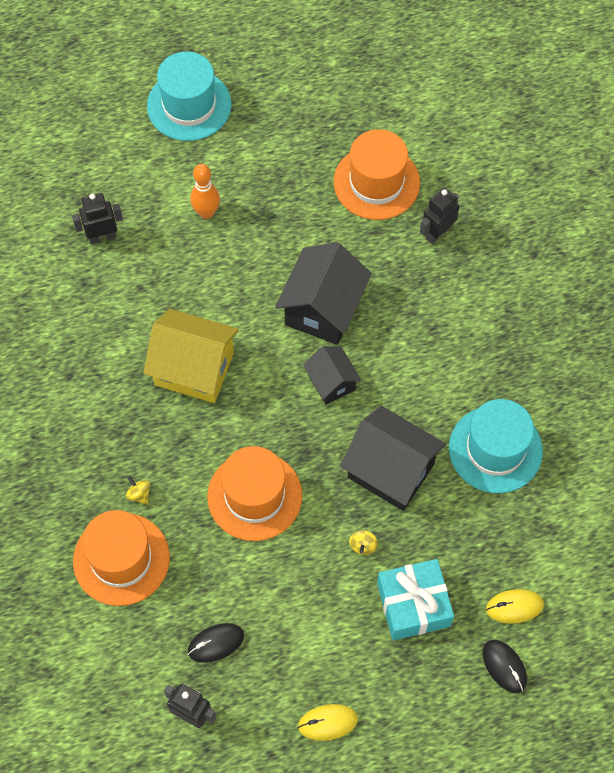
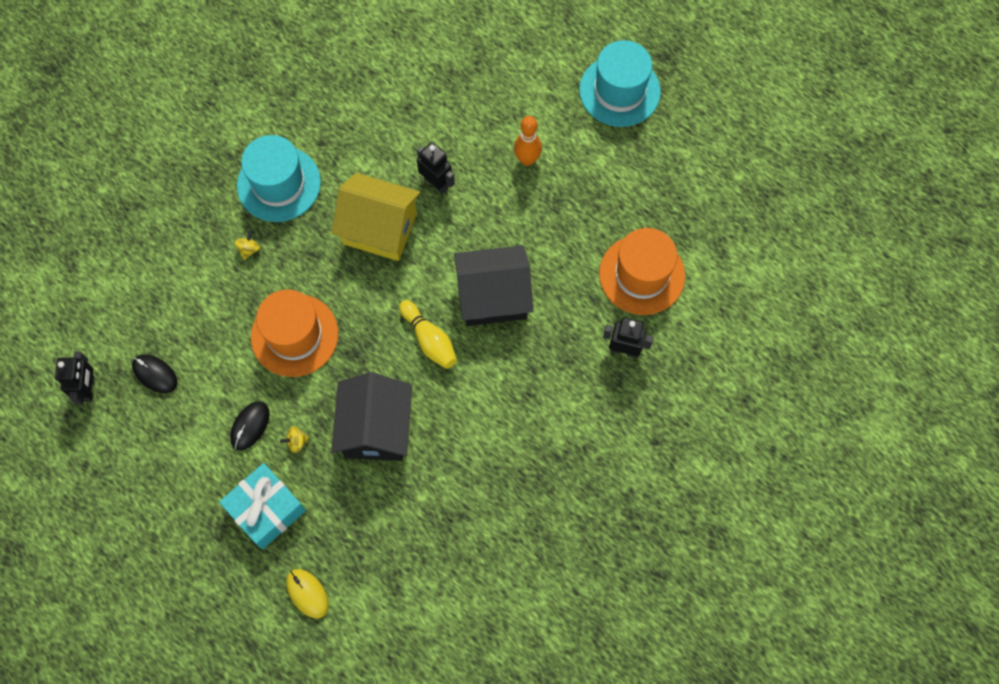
camera: 60 degrees right, 5 degrees up
black robot [72,193,123,244] -> black robot moved to [417,142,455,194]
orange hat [73,510,170,606] -> none
yellow house [143,309,239,403] -> yellow house turned 60 degrees counterclockwise [332,173,420,261]
yellow mouse [298,704,358,741] -> none
black house [303,346,362,405] -> yellow bowling pin [399,300,457,369]
turquoise hat [449,399,543,493] -> turquoise hat moved to [237,135,321,222]
black mouse [483,640,527,693] -> black mouse moved to [230,401,270,450]

